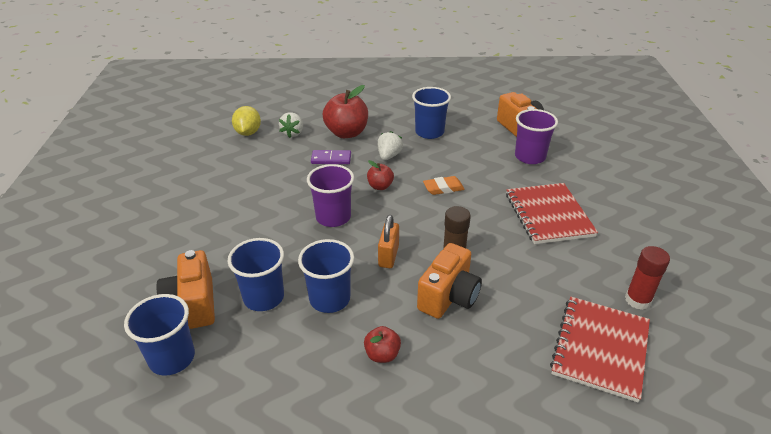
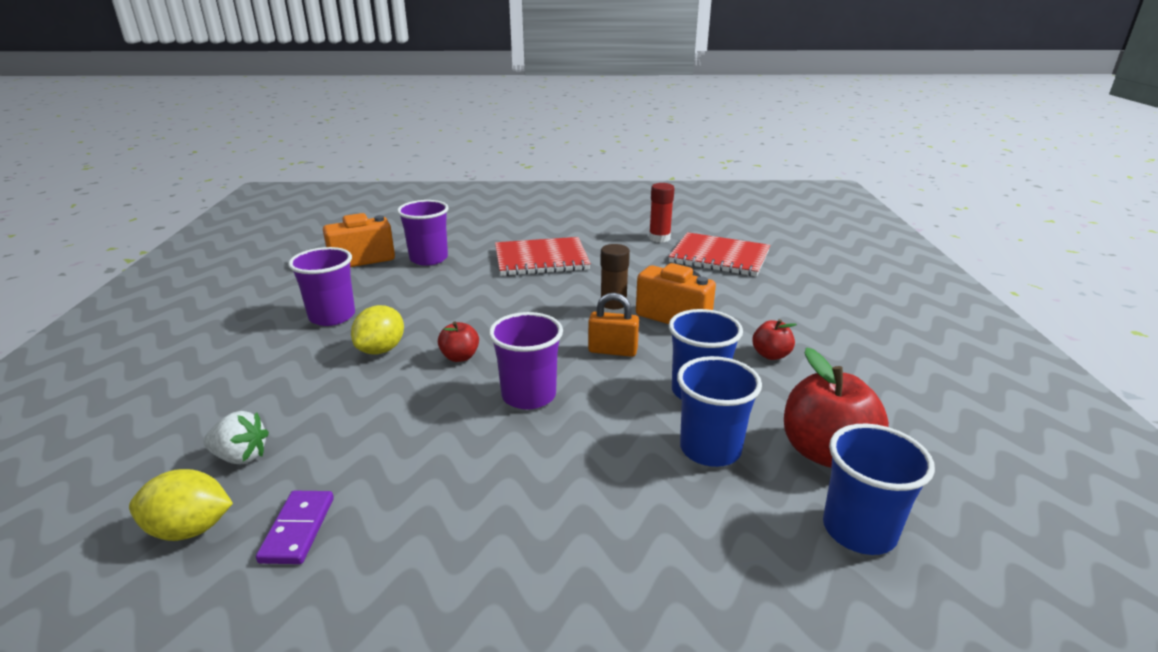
camera: 90 degrees left, 10 degrees down
orange camera [156,250,215,329] -> none
purple domino [311,150,351,164] -> purple domino moved to [256,491,334,564]
red apple [323,85,368,138] -> red apple moved to [784,347,889,468]
white strawberry [378,131,403,160] -> yellow lemon [351,305,404,355]
blue cup [412,87,451,139] -> purple cup [288,247,355,326]
orange eraser [423,176,465,195] -> none

